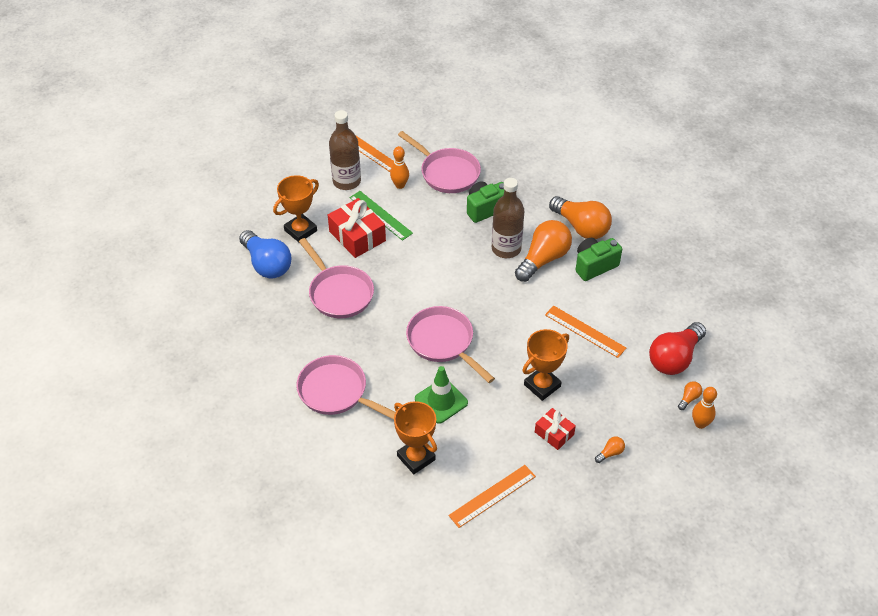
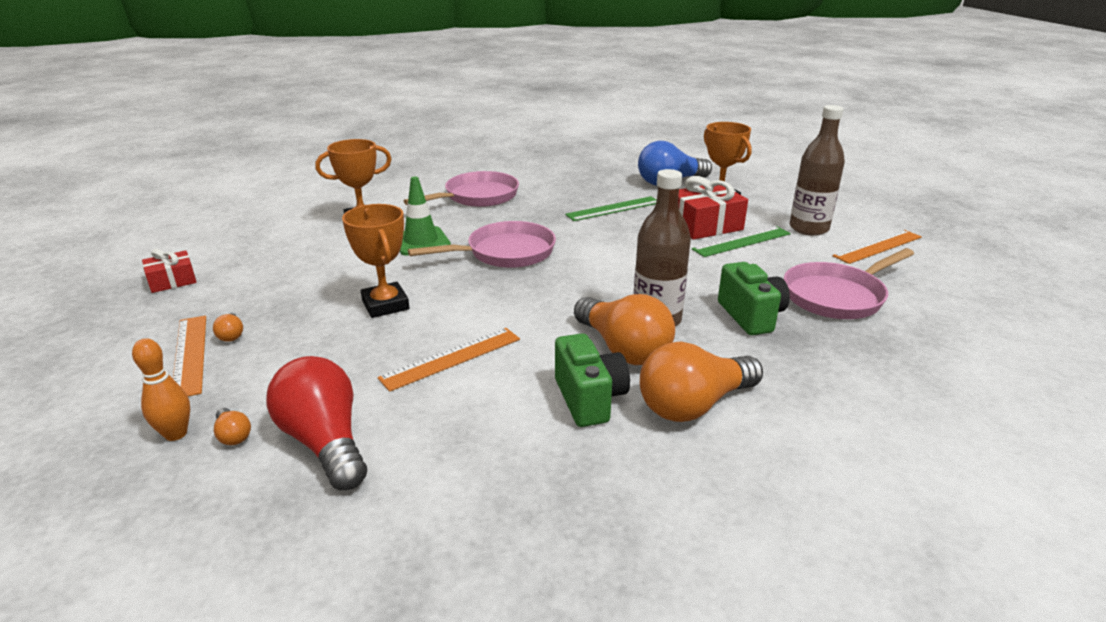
camera: 105 degrees right, 20 degrees down
pink pan [299,238,374,318] -> green ruler [565,196,657,221]
orange bowling pin [390,146,409,189] -> none
orange ruler [448,465,536,528] -> orange ruler moved to [173,315,206,396]
red gift [535,408,576,450] -> red gift moved to [142,249,197,293]

